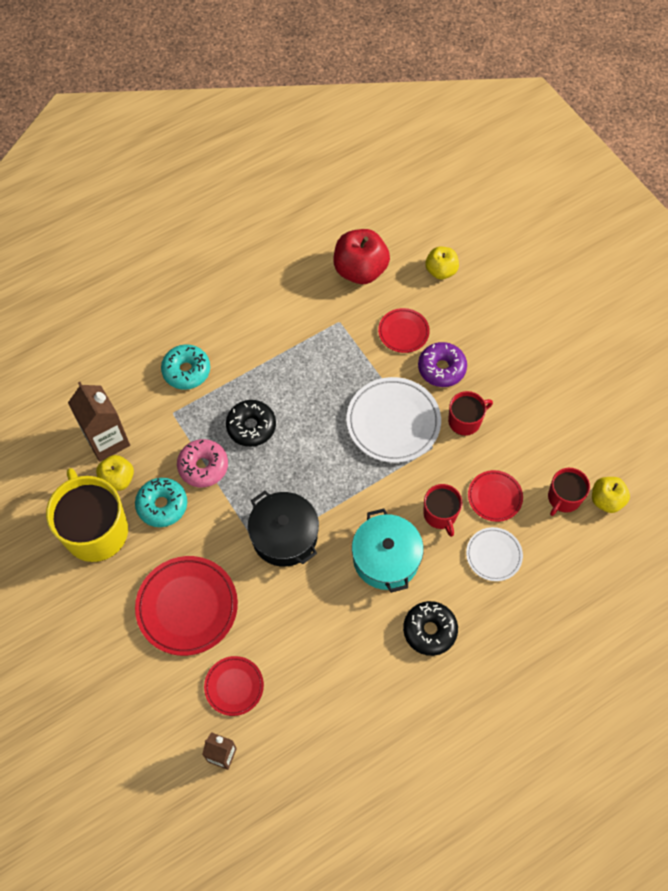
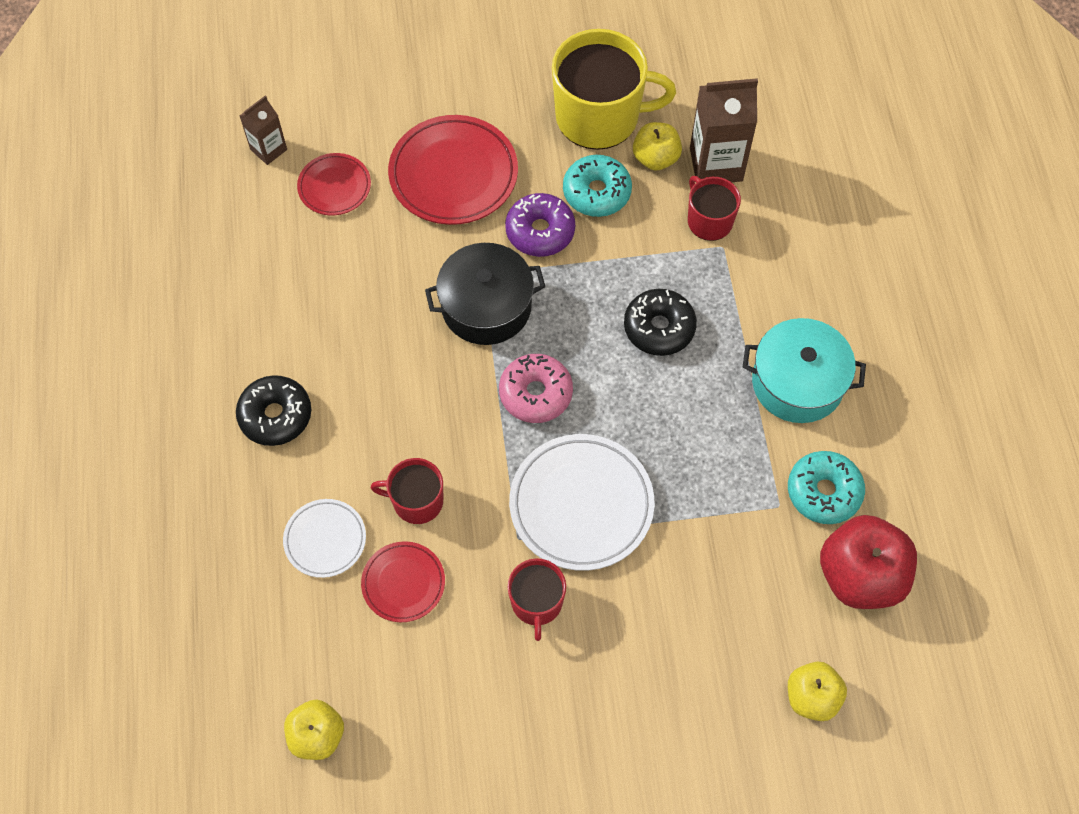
camera: 115 degrees right, 0 degrees up
turquoise donut [161,344,210,390] -> turquoise donut moved to [788,451,865,524]
pink donut [177,439,228,487] -> pink donut moved to [499,354,573,423]
turquoise pot [352,509,424,593] -> turquoise pot moved to [743,318,866,423]
red plate [378,308,430,353] -> none
purple donut [418,342,467,387] -> purple donut moved to [505,193,575,257]
red mug [548,468,590,516] -> red mug moved to [688,176,741,241]

